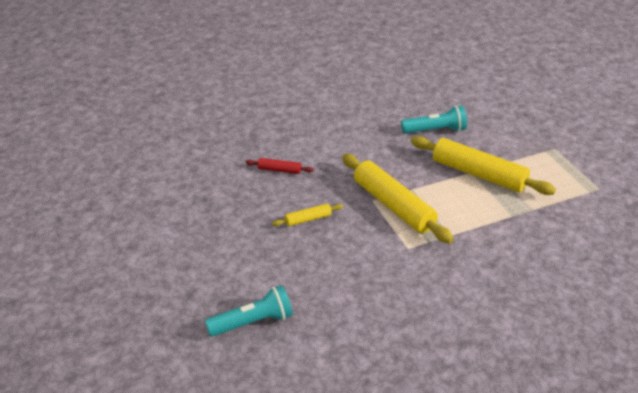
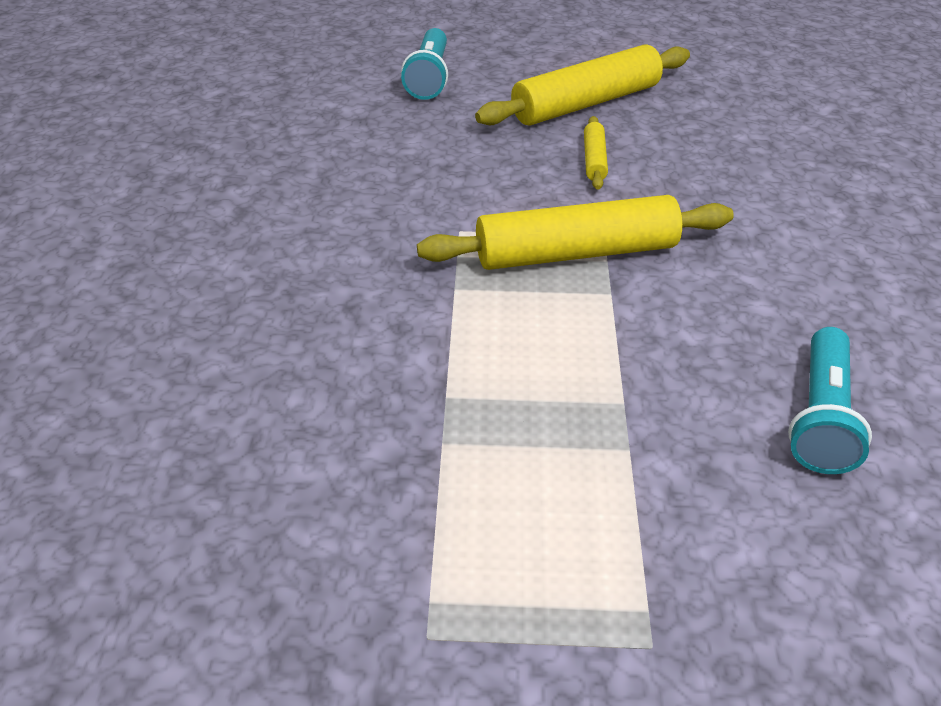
camera: 115 degrees right, 5 degrees up
red rolling pin [246,158,314,174] -> none
yellow rolling pin [411,136,556,195] -> yellow rolling pin moved to [475,45,690,126]

